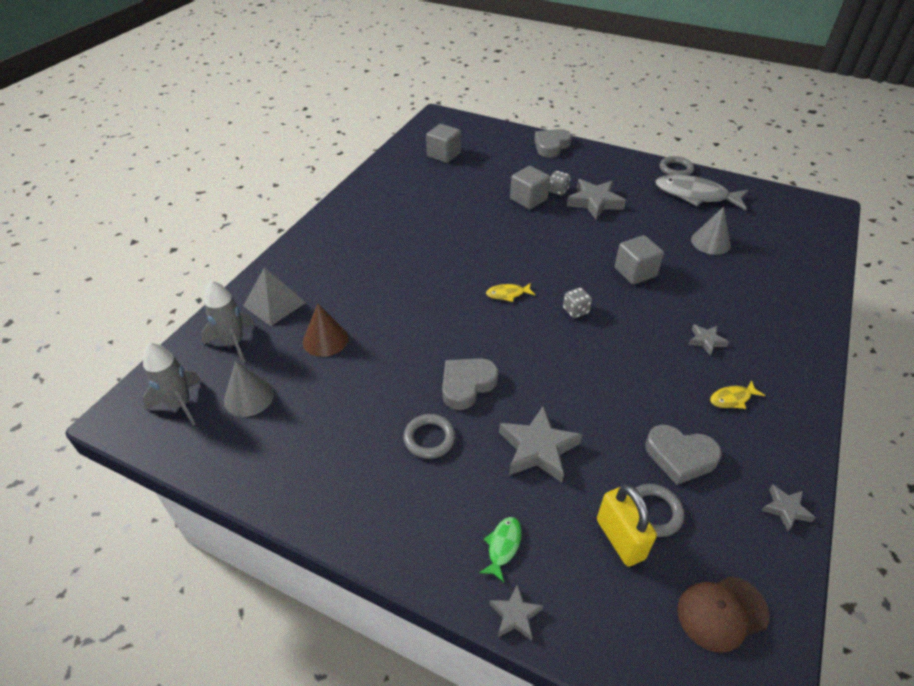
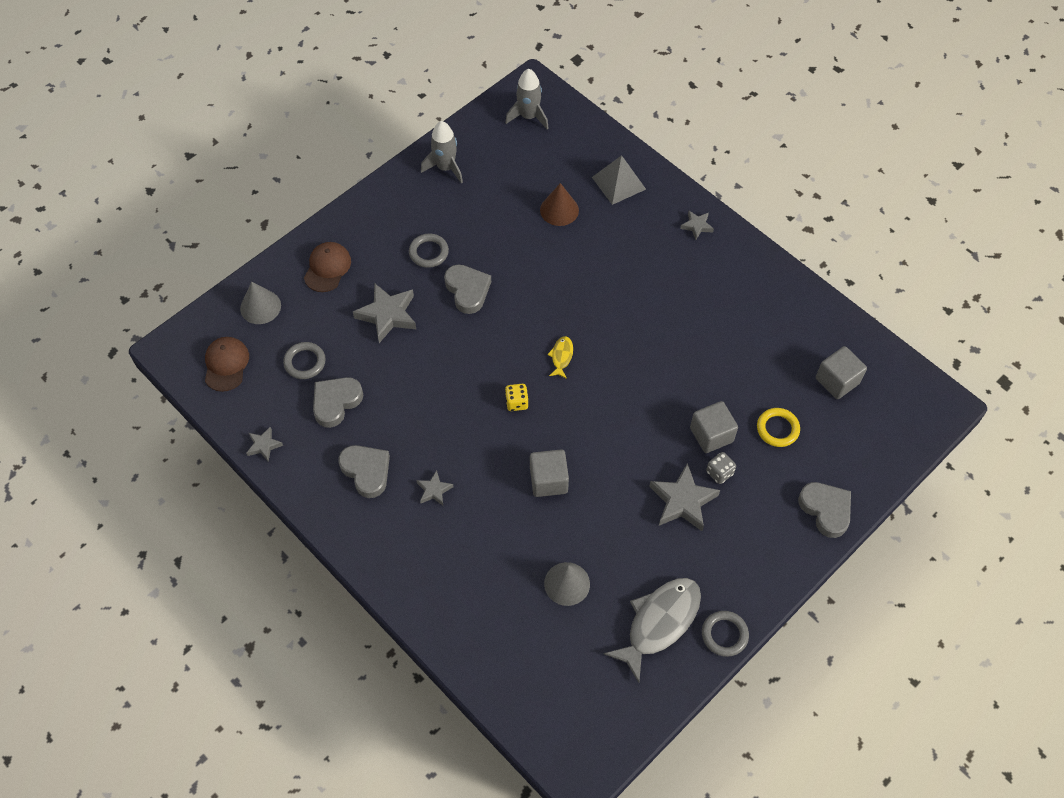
camera: 110 degrees right, 15 degrees up
grey rocket [201,280,255,362] -> grey rocket moved to [421,121,463,184]
grey cone [224,361,274,417] -> grey cone moved to [240,282,281,324]
green fish [479,517,522,582] -> brown cap [304,242,351,292]
grey star [489,584,543,641] -> grey star moved to [680,211,714,240]
grey dice [563,287,592,318] -> yellow dice [505,384,529,411]
yellow padlock [597,485,657,567] -> none
yellow fish [710,380,765,409] -> grey heart [339,445,390,498]
none -> yellow ring [757,408,800,447]

